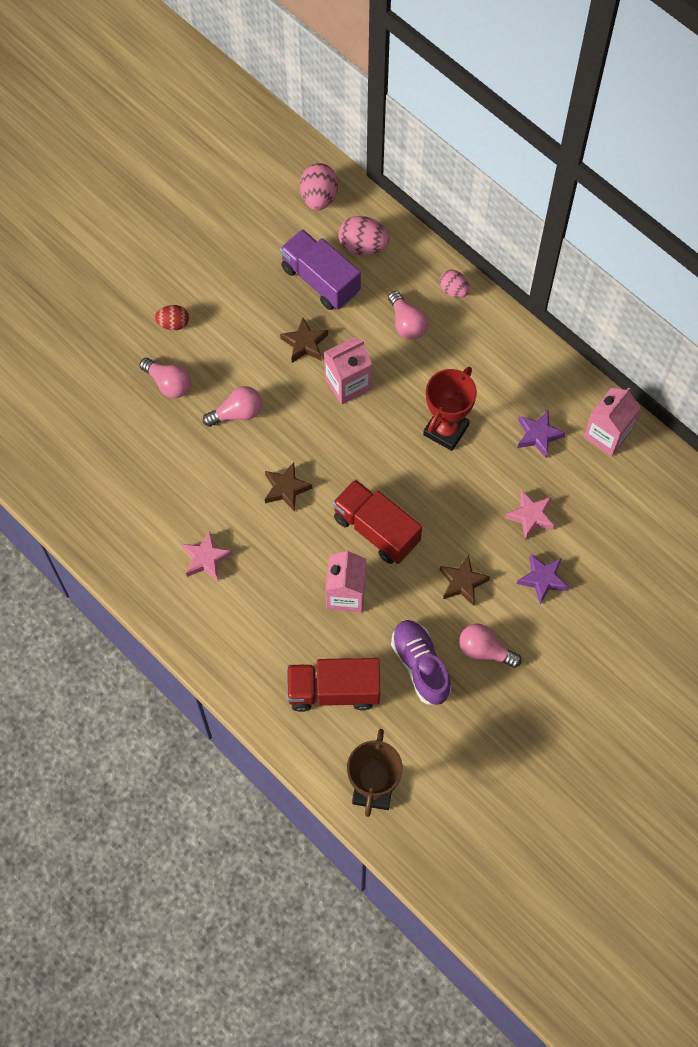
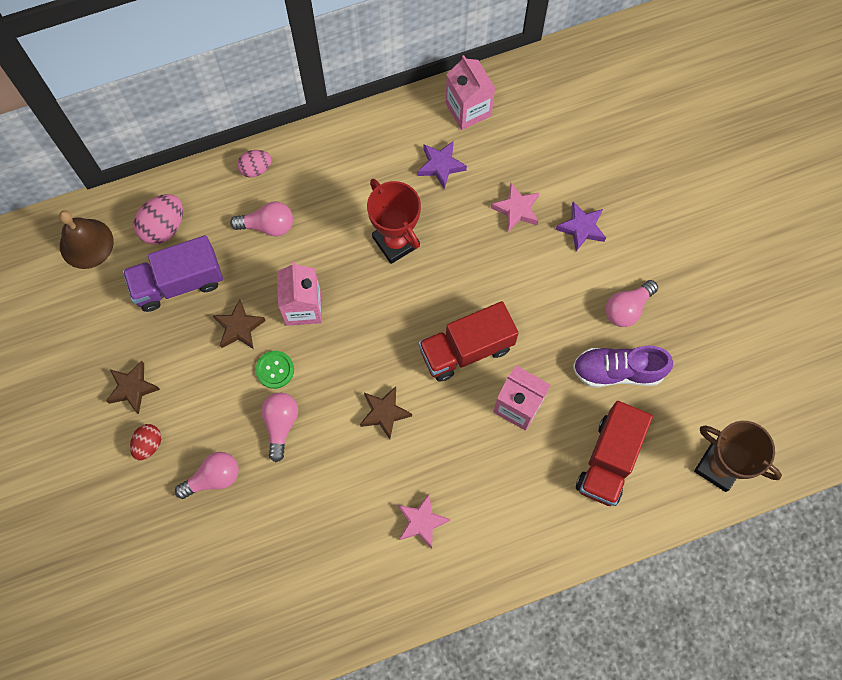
camera: 65 degrees left, 5 degrees up
pink egg [300,163,338,210] -> brown bell [59,211,114,269]
brown star [440,555,490,606] -> brown star moved to [106,361,160,414]
none -> green button [255,351,294,389]

